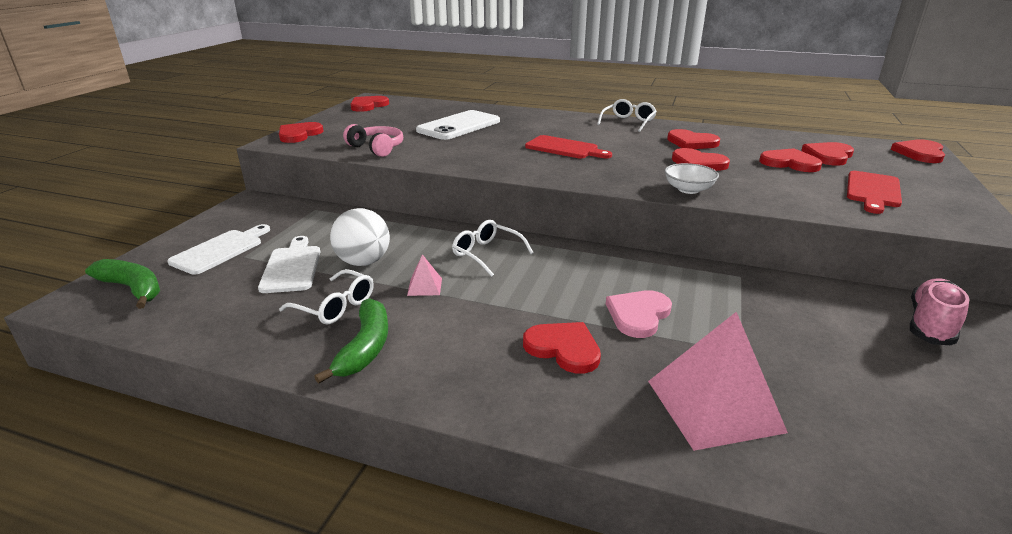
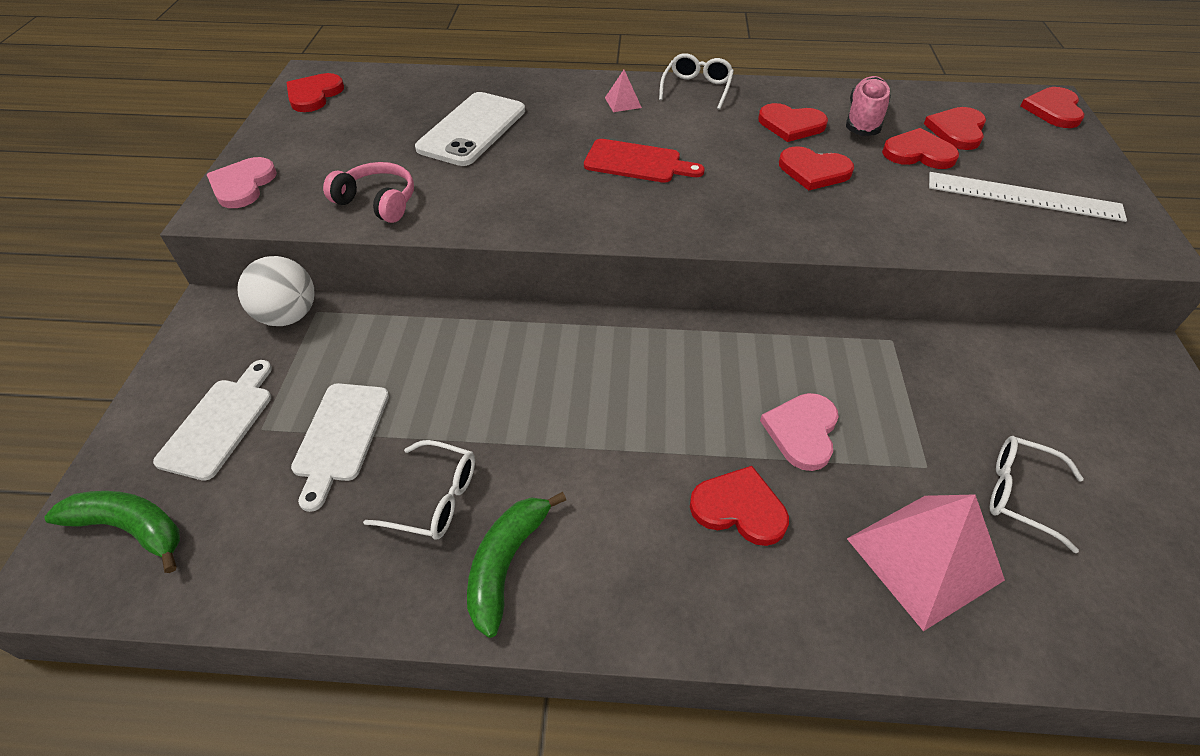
camera: 15 degrees left, 20 degrees up
white cutting board [258,236,320,293] -> white cutting board turned 150 degrees counterclockwise [291,383,389,512]
red heart [279,122,323,143] -> pink heart [206,157,277,208]
green banana [314,298,388,384] -> green banana turned 150 degrees counterclockwise [467,492,566,638]
white ball [330,208,390,266] -> white ball moved to [237,256,315,326]
pink pyramid [407,254,442,296] -> pink pyramid moved to [605,70,642,112]
white glasses [452,220,534,277] -> white glasses moved to [990,436,1084,553]
white bowl [665,163,719,194] -> none
red cutting board [847,171,902,214] -> white ruler [929,172,1127,222]
pink shoe [910,278,969,345] -> pink shoe moved to [846,76,891,136]

